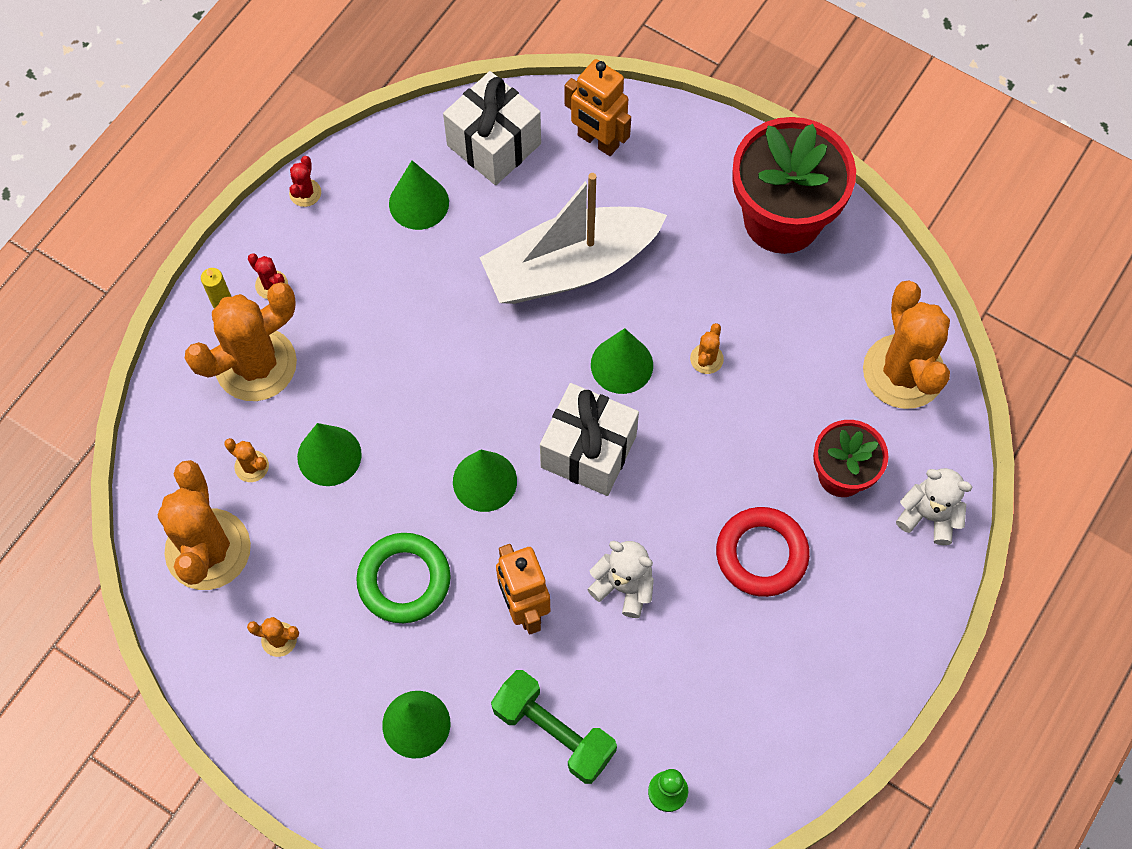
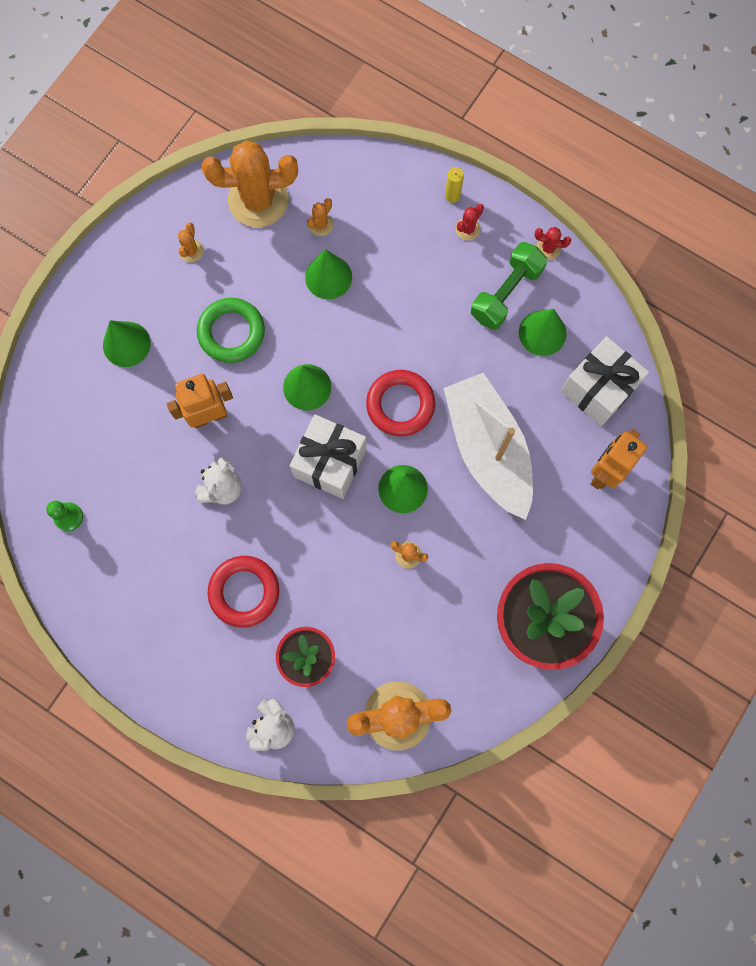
camera: 90 degrees right, 10 degrees up
orange cactus [185,282,297,401] -> none
green dumbbell [491,670,617,784] -> green dumbbell moved to [471,242,547,330]
none -> red ring [366,370,435,436]

